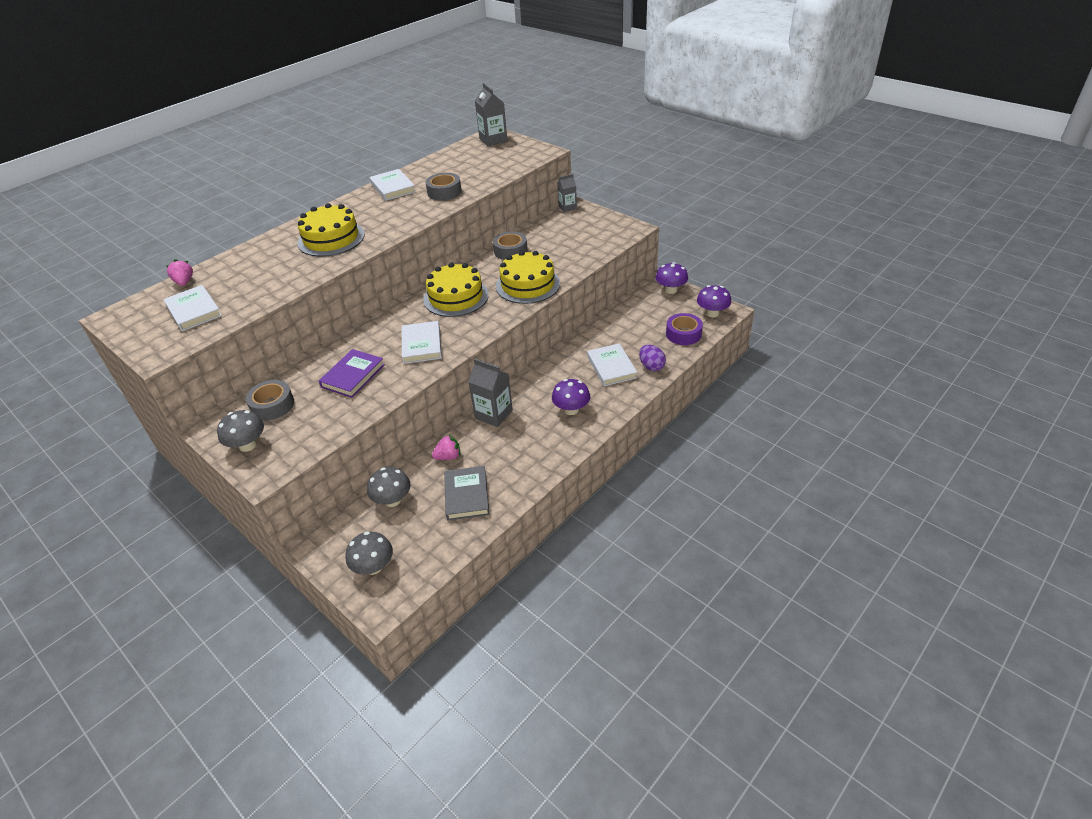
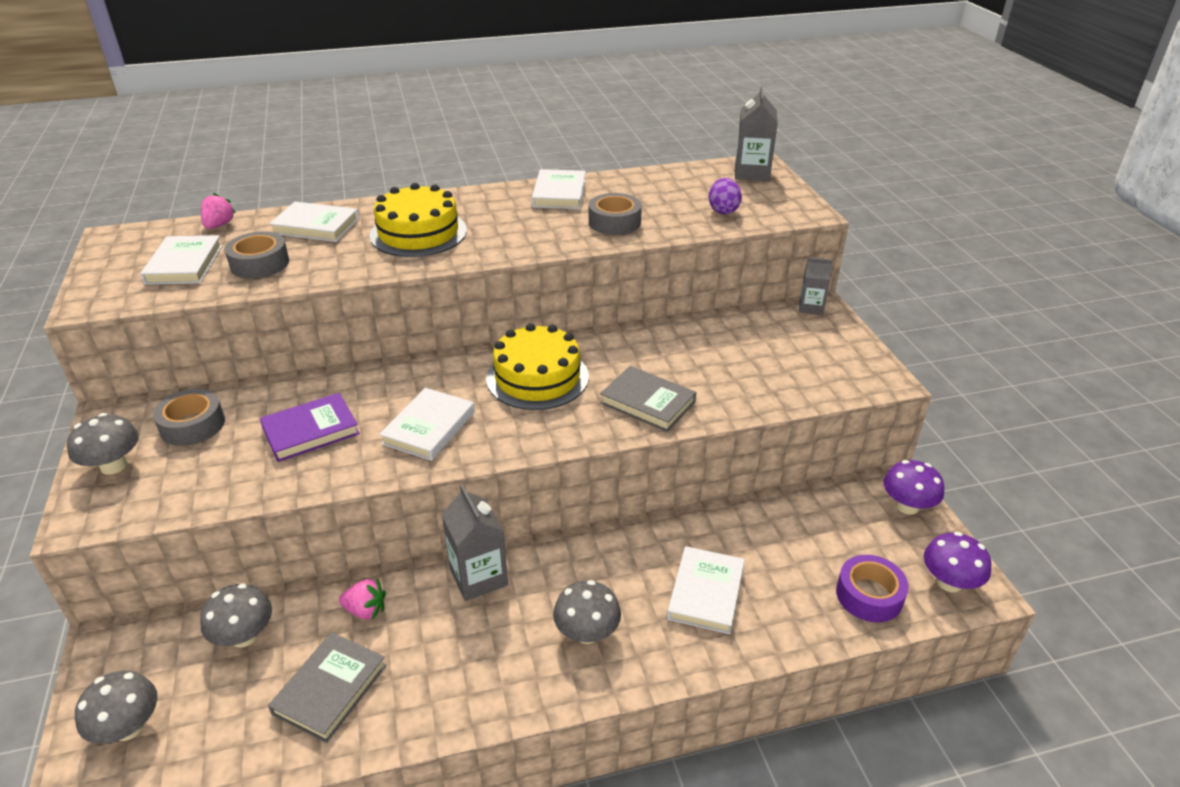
camera: 30 degrees right, 5 degrees down
grey tape [493,231,528,260] -> grey tape moved to [225,231,289,278]
yellow cake [496,251,560,304] -> grey book [600,366,696,432]
purple mushroom [552,379,590,415] -> grey mushroom [553,580,621,644]
purple egg [639,345,666,371] -> purple egg moved to [709,178,742,214]
none -> white book [269,202,359,242]

